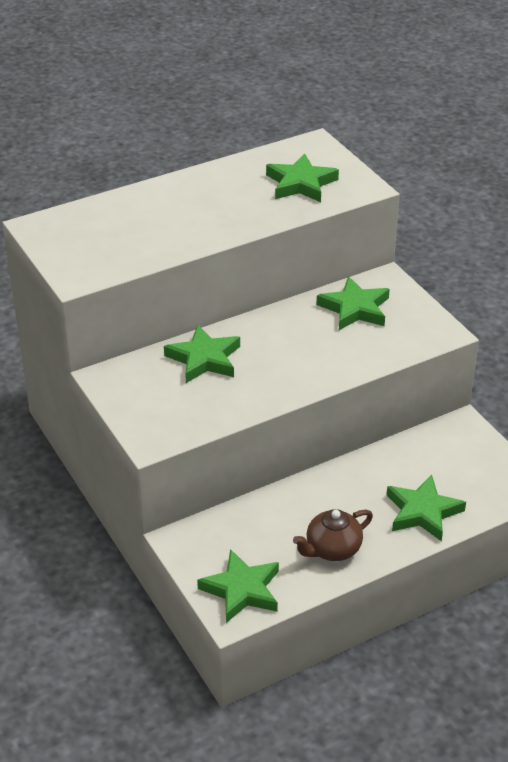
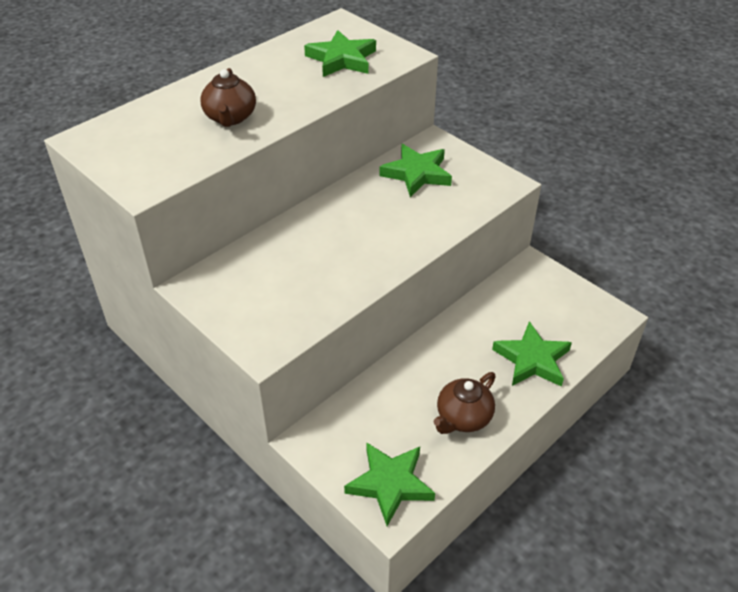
camera: 15 degrees left, 5 degrees up
green star [164,325,240,383] -> none
none -> brown teapot [200,68,256,127]

